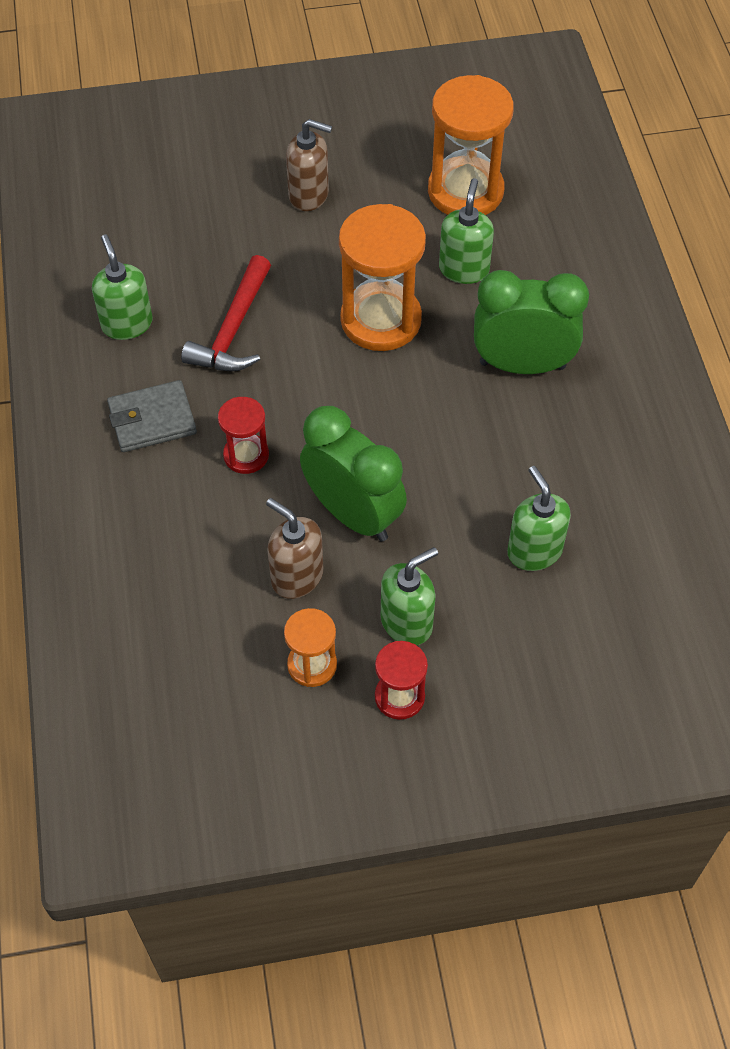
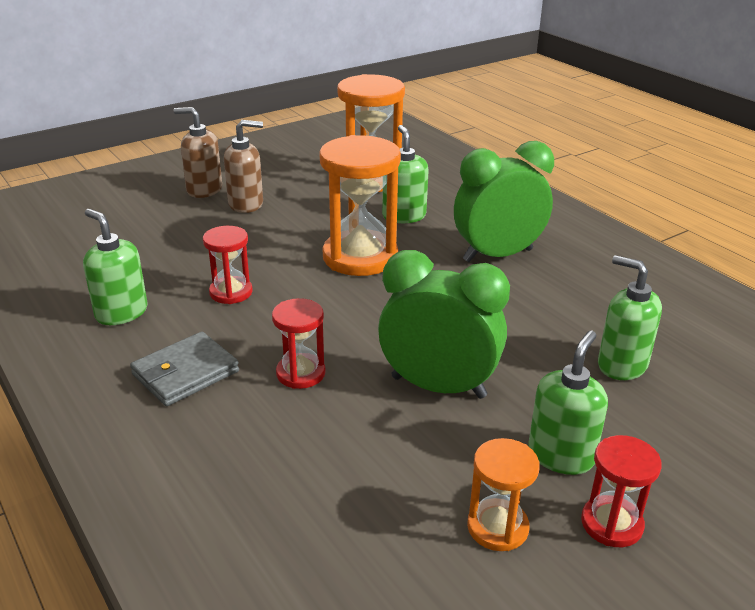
camera: 25 degrees left, 25 degrees down
red hammer [181,255,271,371] -> red hourglass [203,226,253,304]
brown soap dispenser [266,498,323,599] -> brown soap dispenser moved to [174,107,222,198]

